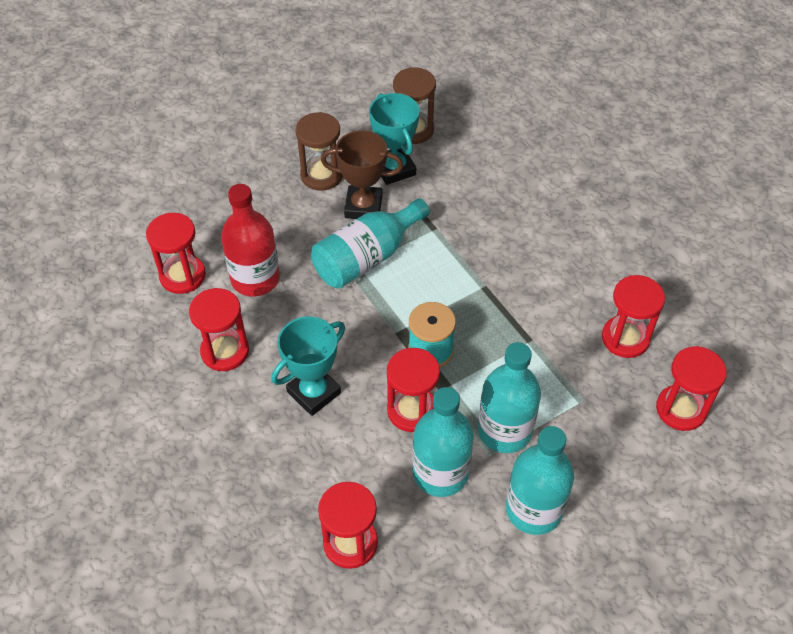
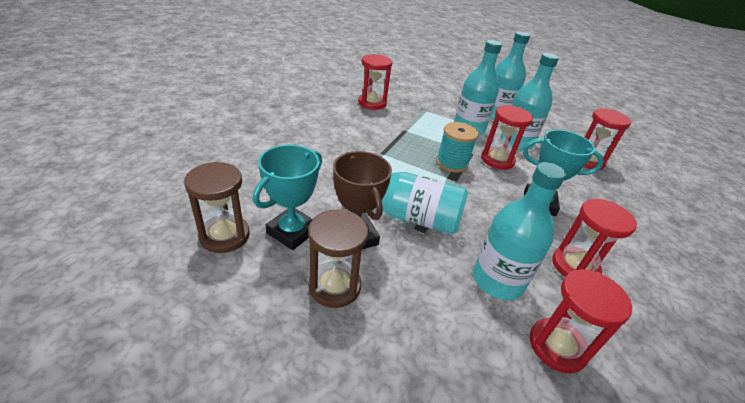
camera: 125 degrees left, 15 degrees down
red bottle [221,184,280,296] -> turquoise bottle [473,162,566,300]
red hourglass [656,346,727,431] -> none

